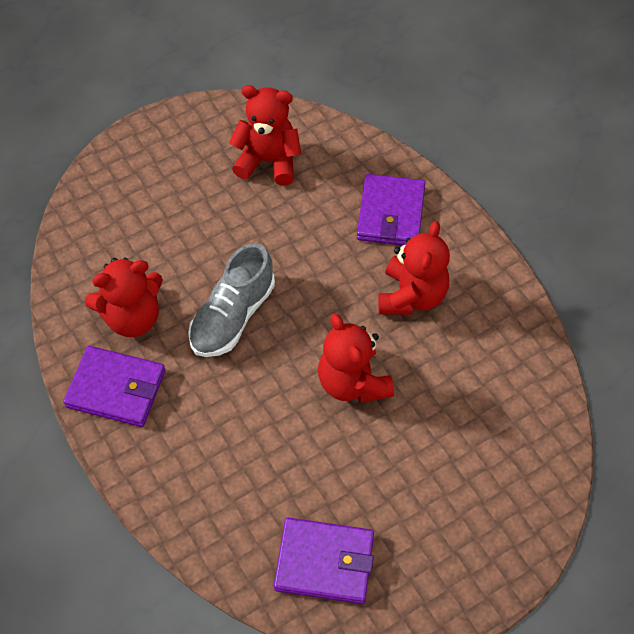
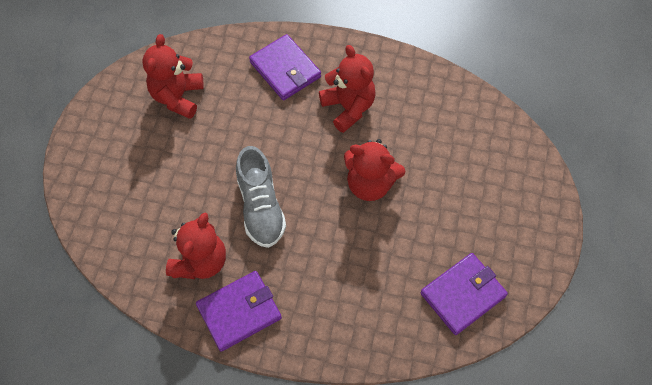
camera: 45 degrees left, 5 degrees up
red teddy bear [229,85,301,186] -> red teddy bear turned 45 degrees counterclockwise [142,34,204,119]

